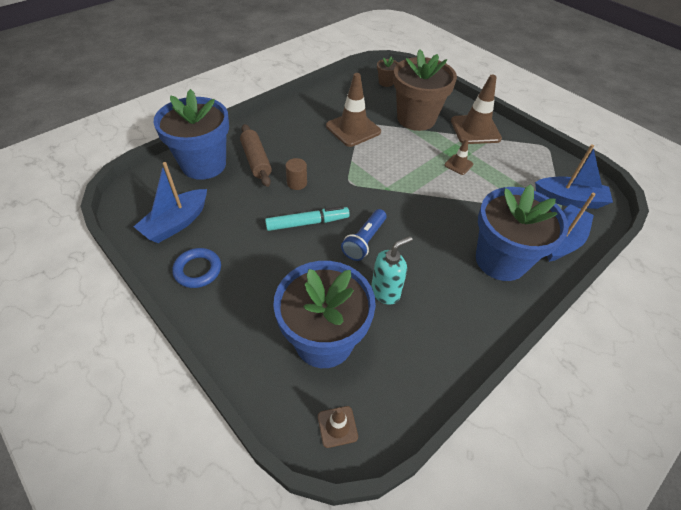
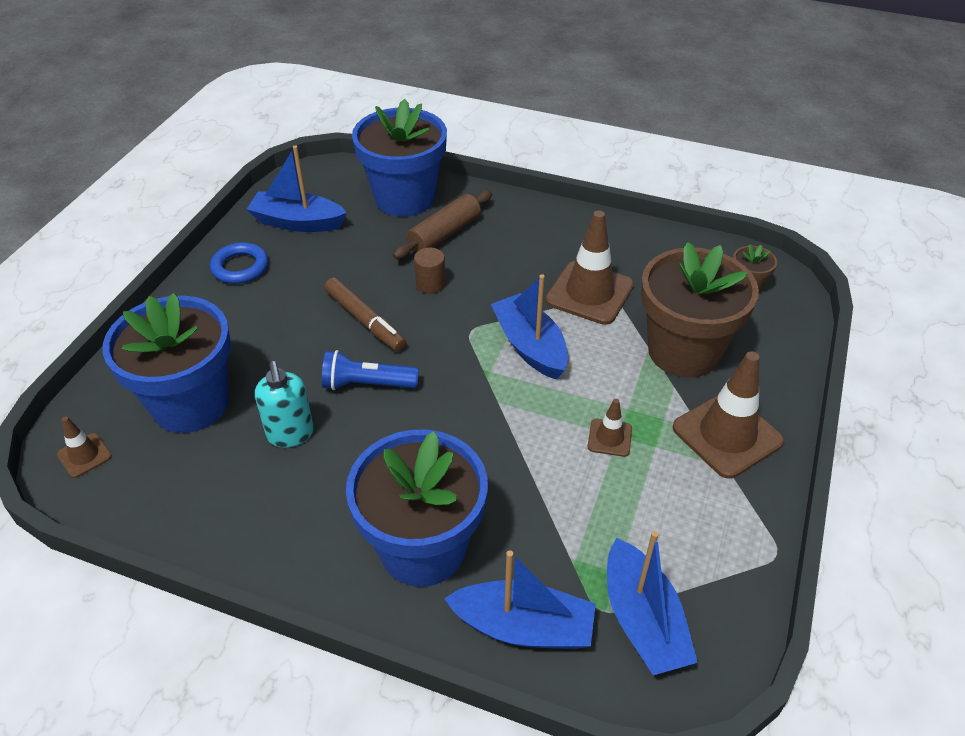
camera: 65 degrees right, 5 degrees down
turquoise marker [265,206,350,231] -> brown marker [325,278,406,352]
turquoise soap dispenser [371,236,413,305] -> turquoise soap dispenser turned 45 degrees clockwise [255,361,314,448]
none -> blue boat [491,274,568,380]

